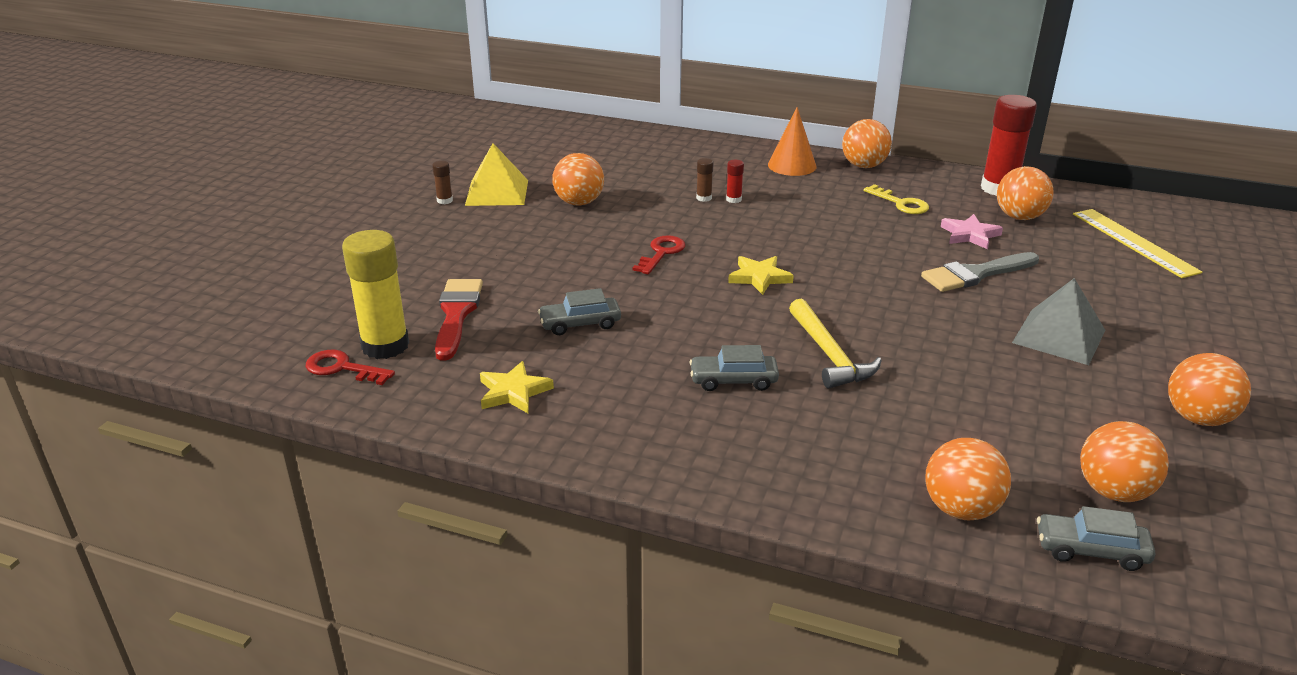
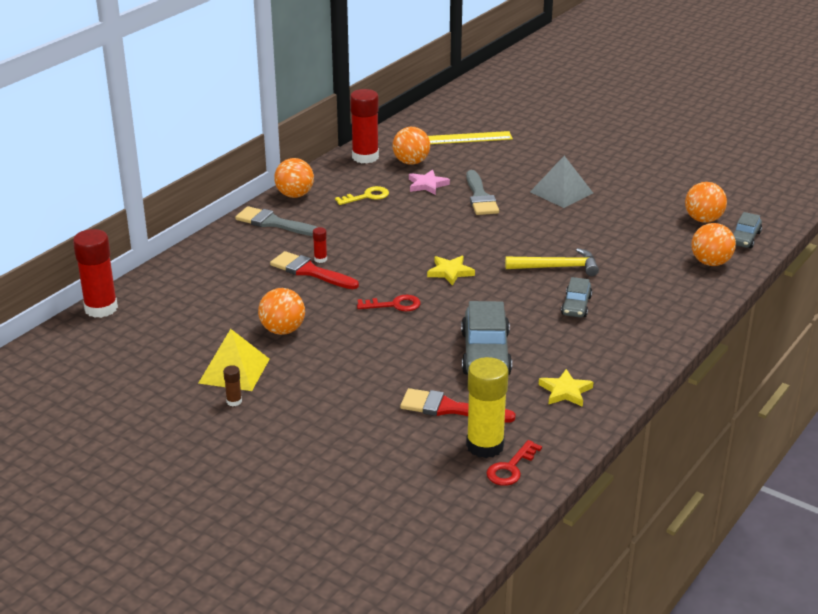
camera: 75 degrees left, 0 degrees up
grey car [538,288,621,335] -> grey car [461,301,512,375], size x1.78
red key [632,235,685,274] -> red key turned 135 degrees clockwise [357,295,421,311]
brown glue stick [696,158,714,202] -> red brush [270,251,359,289]
orange cone [768,107,817,176] -> grey brush [235,206,318,236]
orange ball [1168,353,1251,426] -> none
none -> red glue stick [73,229,118,318]

